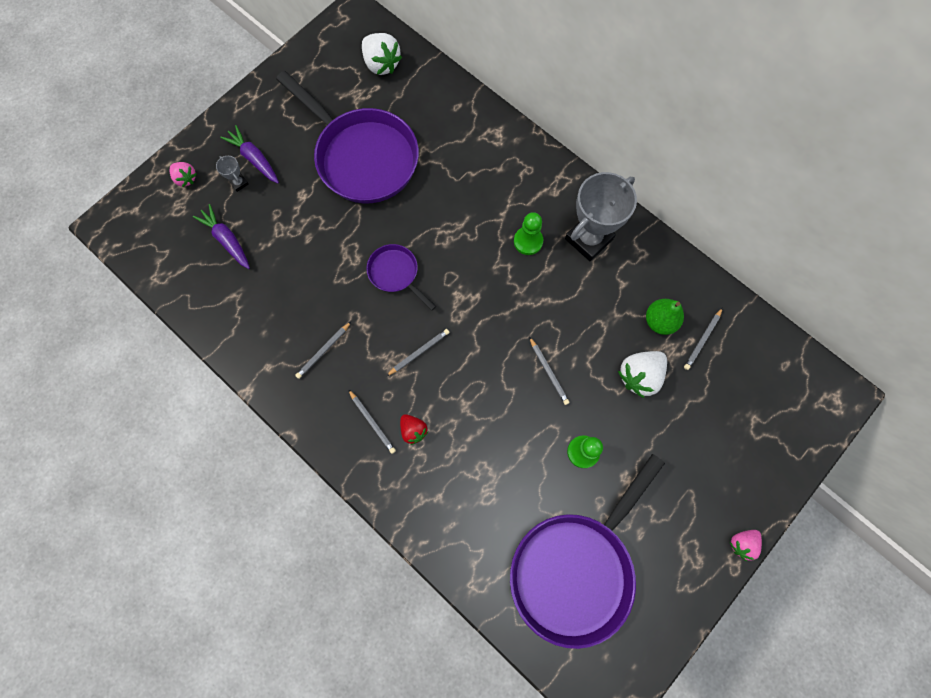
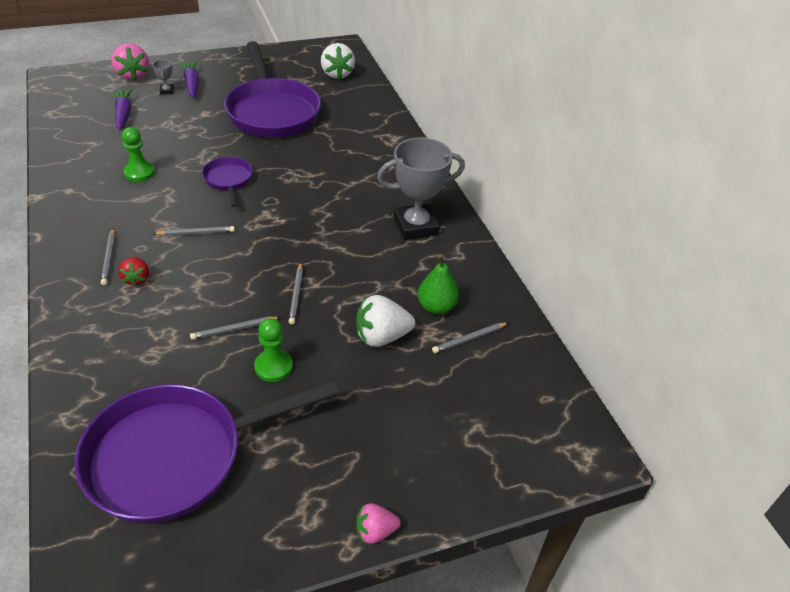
camera: 25 degrees right, 30 degrees down
pink strawberry [170,162,197,187] -> pink strawberry [111,44,149,81], size x1.67
grey pencil [295,321,352,379] -> grey pencil moved to [190,317,280,340]
green pawn [514,212,543,255] -> green pawn moved to [122,127,155,182]

